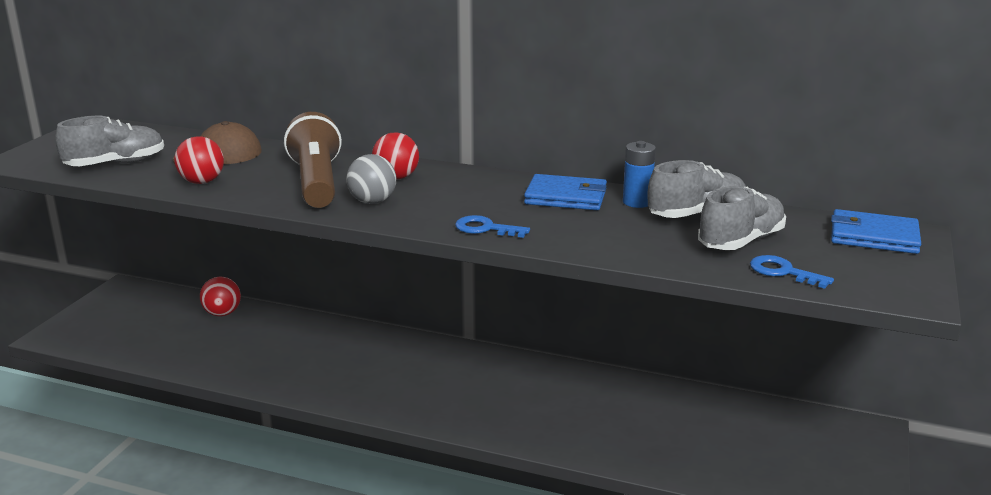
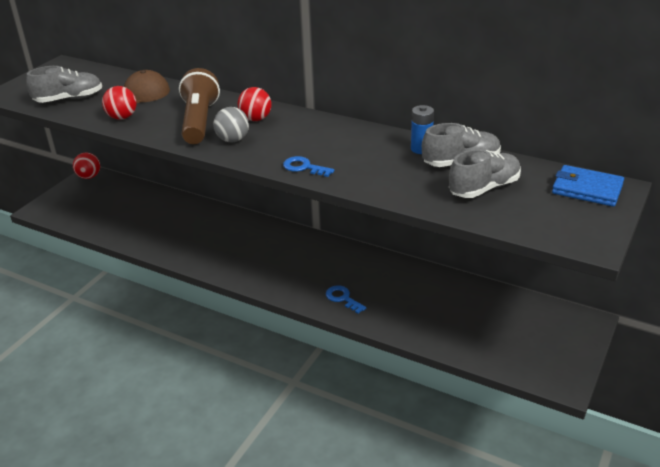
camera: 10 degrees right, 10 degrees up
red ball [200,277,241,316] -> red ball moved to [73,152,100,179]
blue wallet [524,174,607,210] -> none
blue key [750,255,834,289] -> blue key moved to [326,285,366,314]

